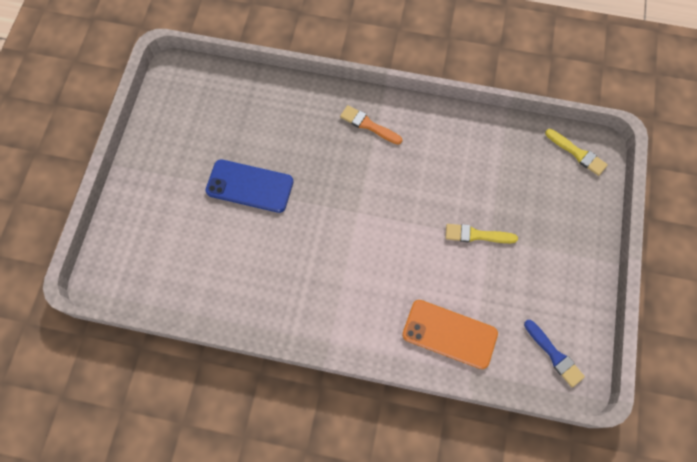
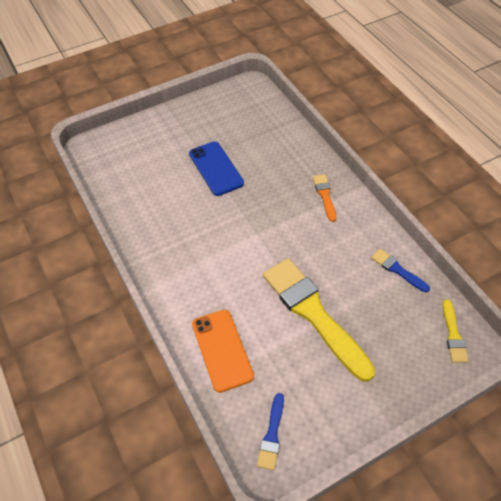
camera: 50 degrees right, 15 degrees down
yellow brush [446,224,518,243] -> yellow brush [263,258,375,382], size x2.23
none -> blue brush [371,249,430,292]

